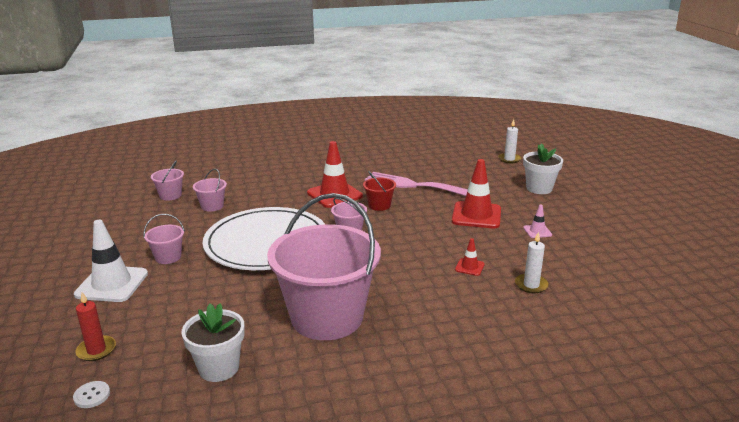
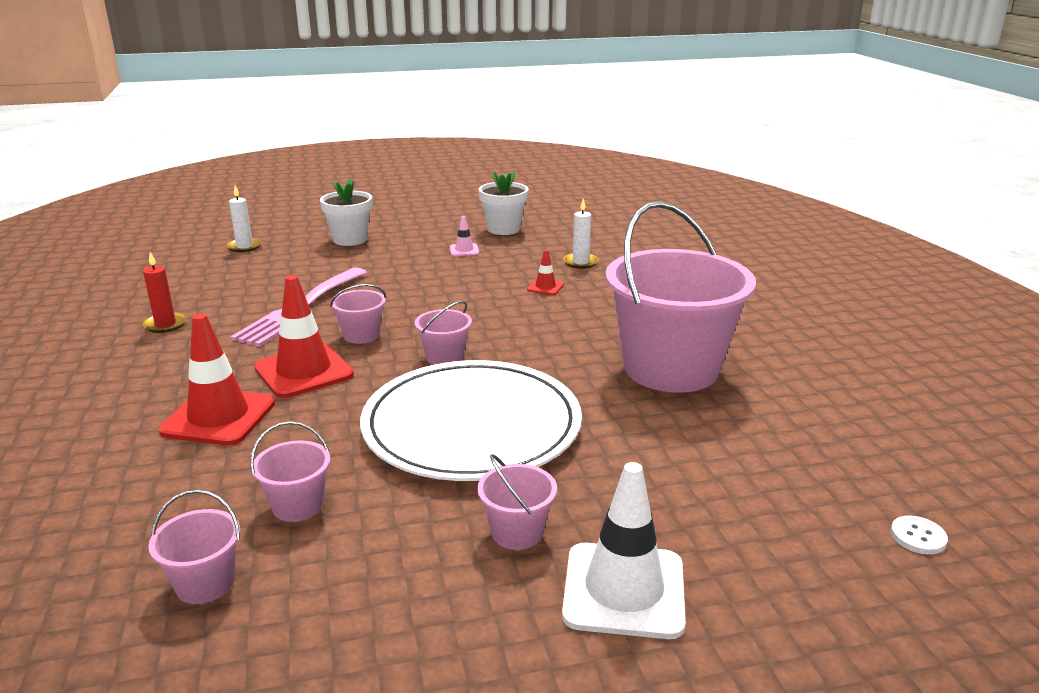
camera: 90 degrees left, 0 degrees up
red candle [75,292,116,361] -> red candle moved to [142,252,187,333]
white flower pot [181,303,245,382] -> white flower pot moved to [479,171,528,235]
red bucket [363,171,396,211] -> pink bucket [330,284,386,344]
red traffic cone [452,159,501,228] -> red traffic cone moved to [159,313,275,446]

